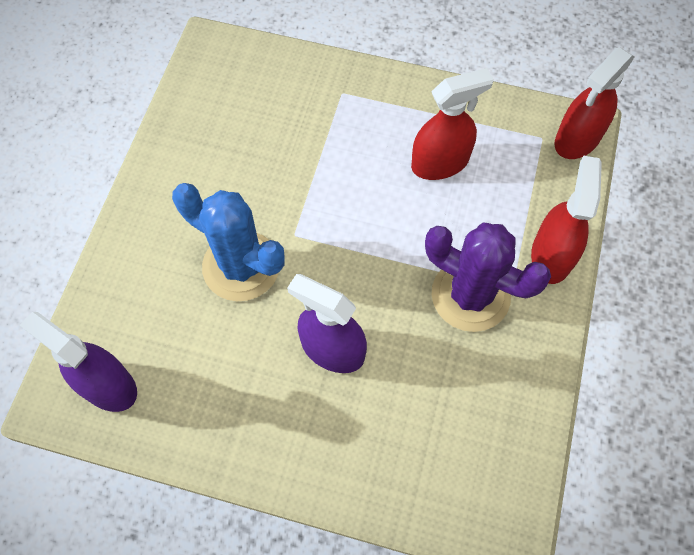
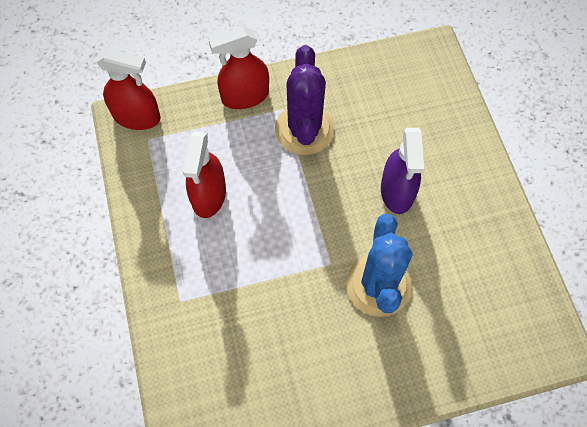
camera: 120 degrees left, 0 degrees up
purple spray bottle [20,312,137,412] -> none
red spray bottle [411,68,494,180] -> red spray bottle turned 120 degrees counterclockwise [182,132,226,218]

